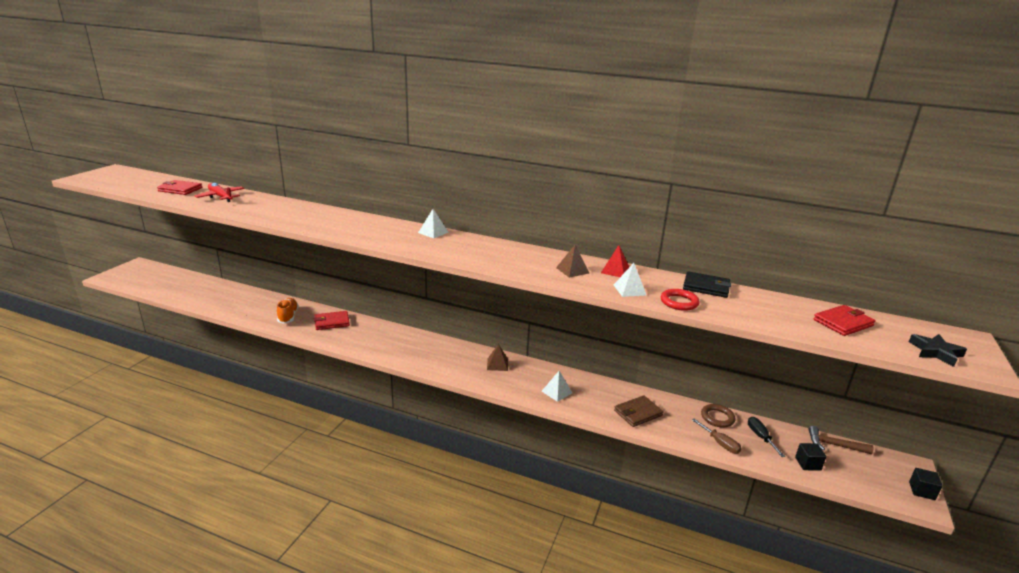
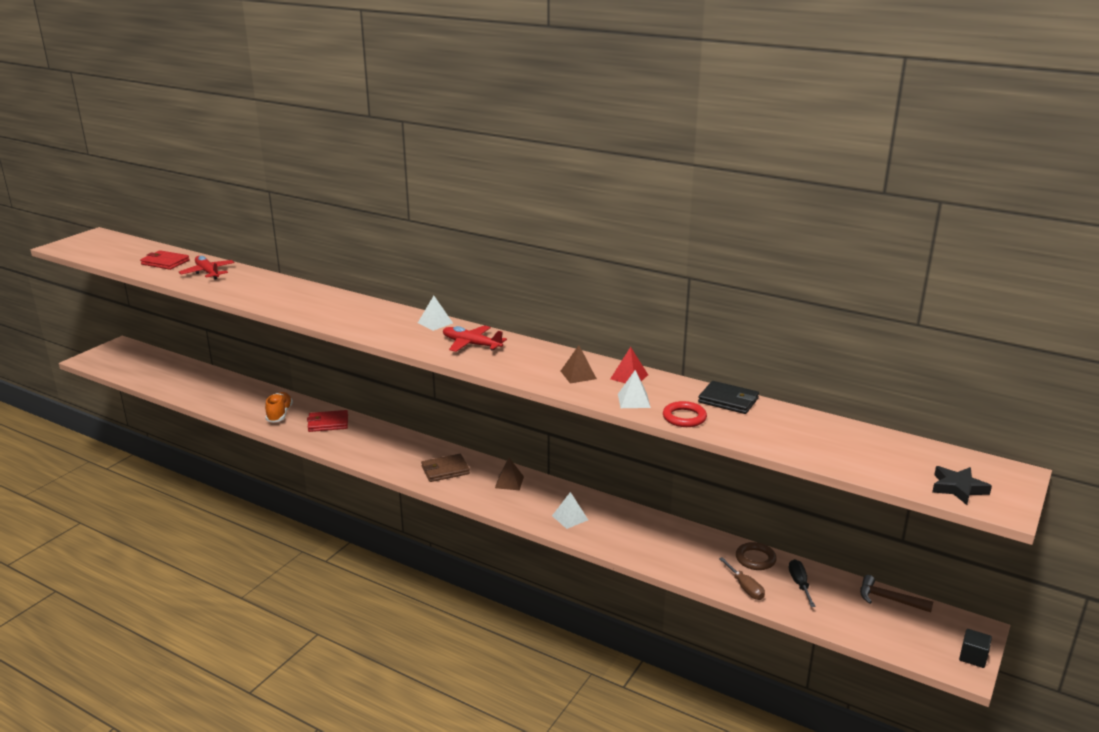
camera: 10 degrees right, 0 degrees up
brown wallet [614,395,664,427] -> brown wallet moved to [421,454,470,482]
black cube [795,443,826,471] -> none
red wallet [813,305,876,336] -> none
none -> red plane [443,325,507,352]

